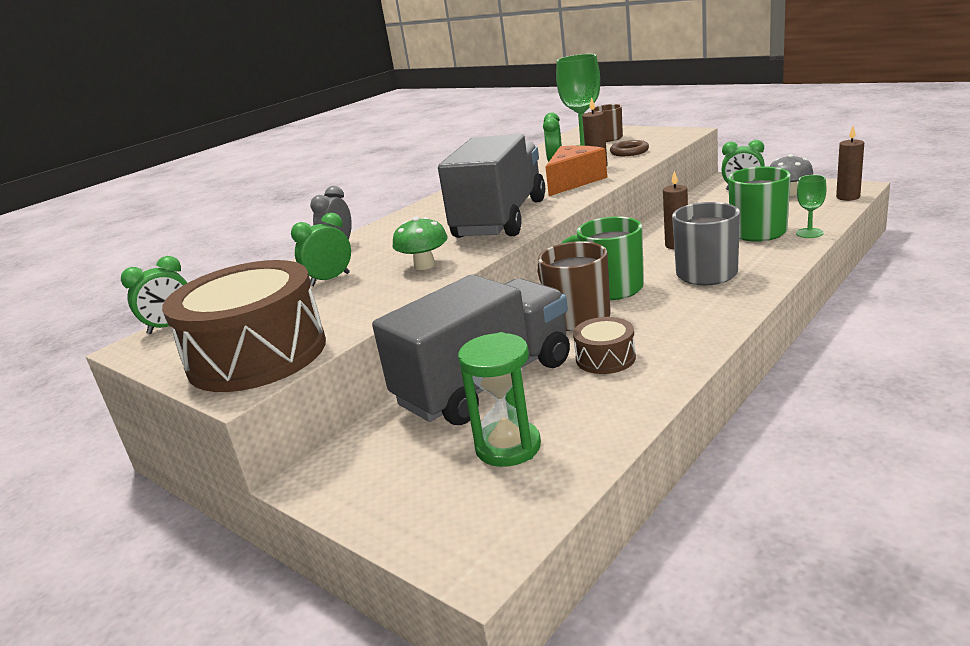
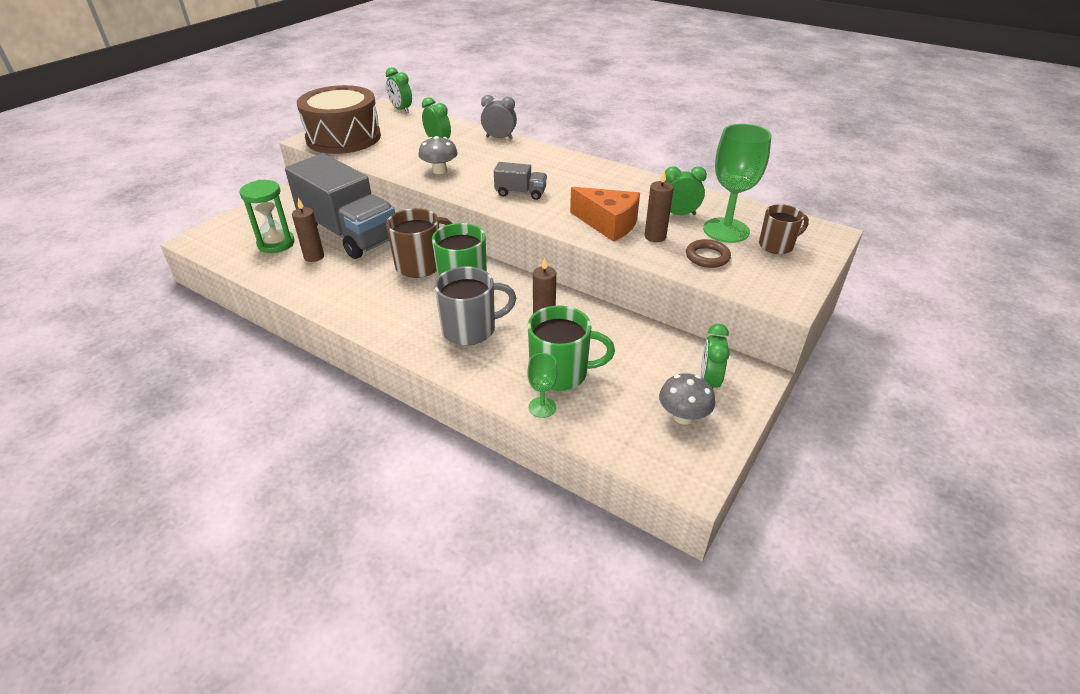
camera: 80 degrees right, 15 degrees up
green mushroom [393,216,448,270] -> grey mushroom [418,136,458,174]
grey truck [438,134,545,238] -> grey truck [494,162,547,200], size x0.42
brown drum [573,317,636,374] -> none
brown candle [836,126,864,201] -> brown candle moved to [292,198,324,262]

